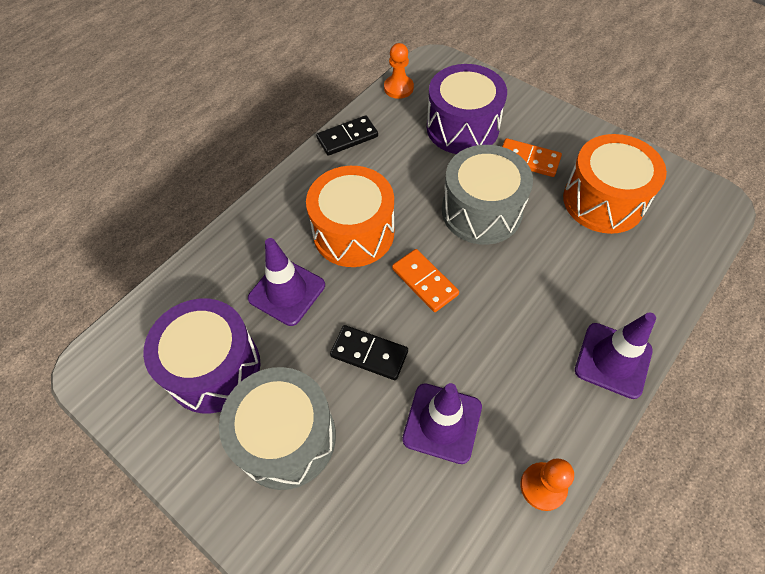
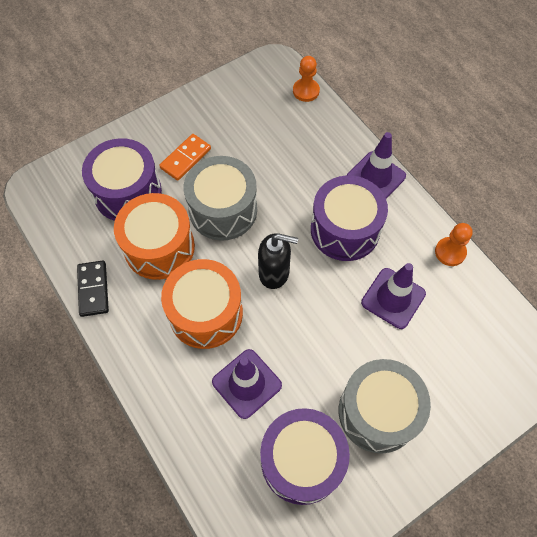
camera: 75 degrees left, 5 degrees up
black domino [330,325,408,380] -> none
orange pawn [384,43,414,99] -> orange pawn moved to [293,56,320,102]
orange domino [392,249,459,312] -> black soap dispenser [258,233,298,289]
orange drum [563,134,667,234] -> orange drum moved to [114,193,195,280]
none -> purple drum [311,175,388,261]

